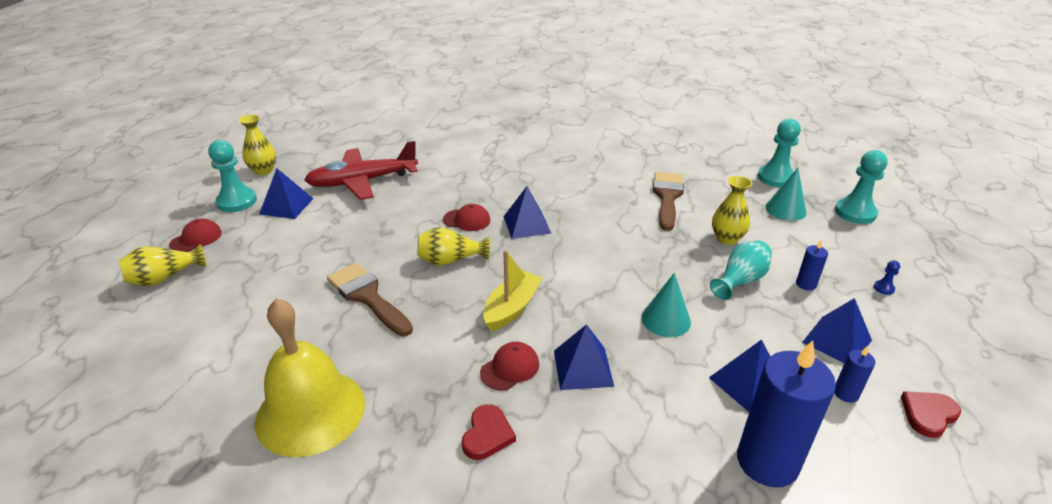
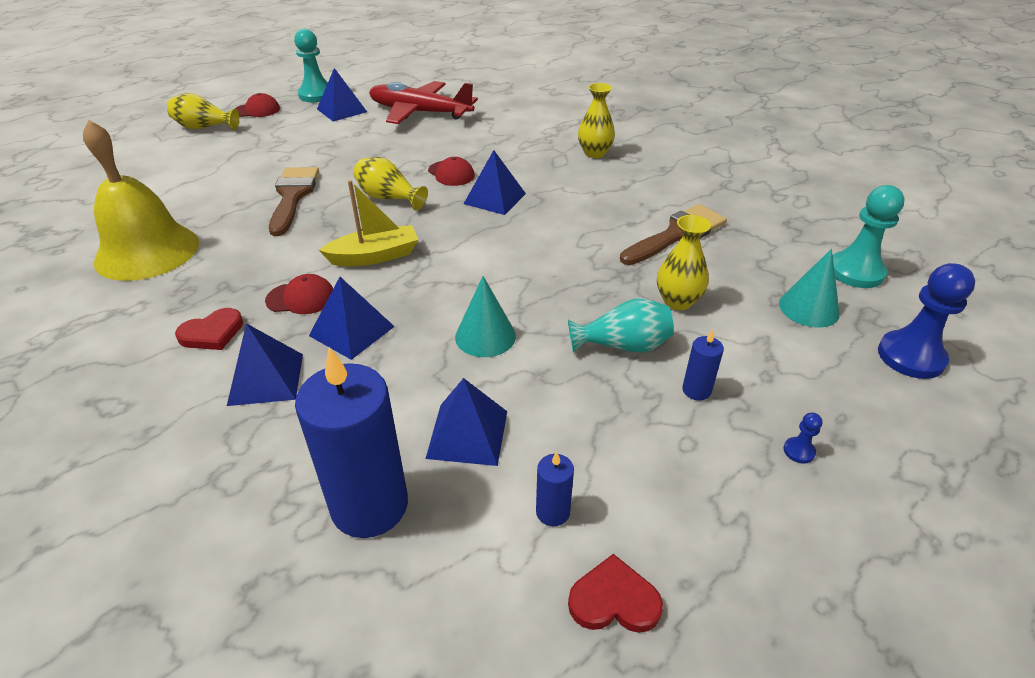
camera: 40 degrees right, 5 degrees up
yellow vase [239,115,276,175] -> yellow vase moved to [578,83,615,158]
blue pyramid [802,298,872,363] -> blue pyramid moved to [227,323,303,406]
turquoise pawn [835,150,888,224] -> blue pawn [878,263,975,379]

